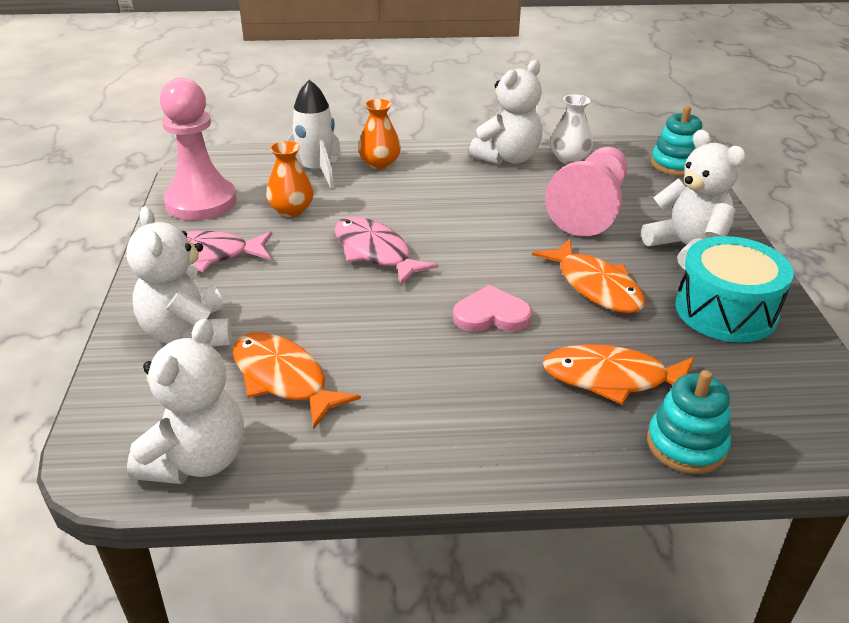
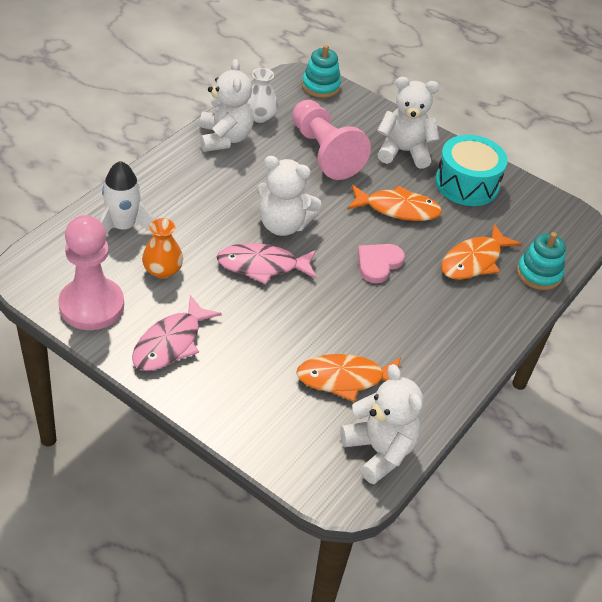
camera: 55 degrees left, 10 degrees up
white teddy bear [127,206,232,346] -> white teddy bear moved to [256,156,322,236]
orange vase [358,99,401,169] -> none

